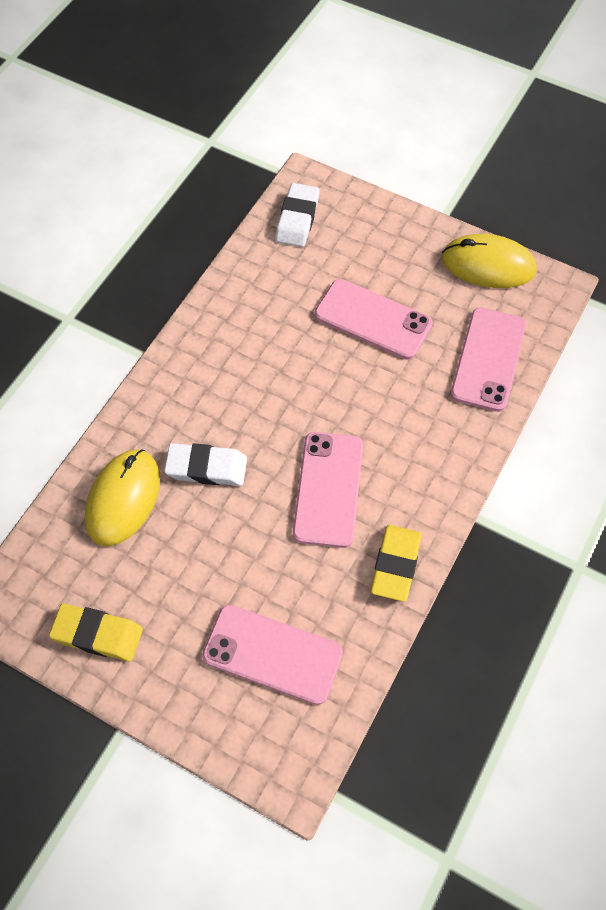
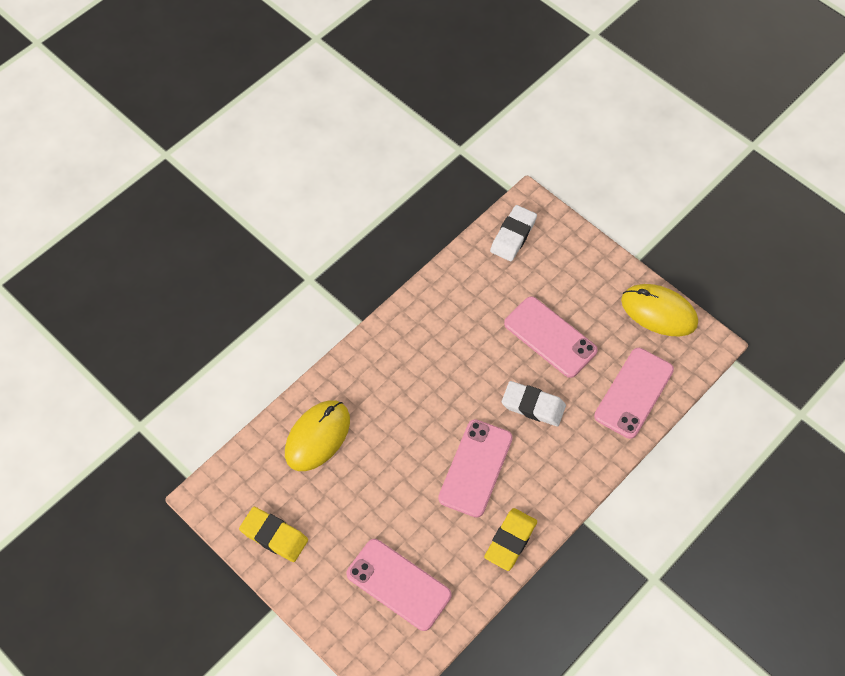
camera: 15 degrees right, 0 degrees up
white eraser [164,443,247,486] -> white eraser moved to [502,381,566,426]

